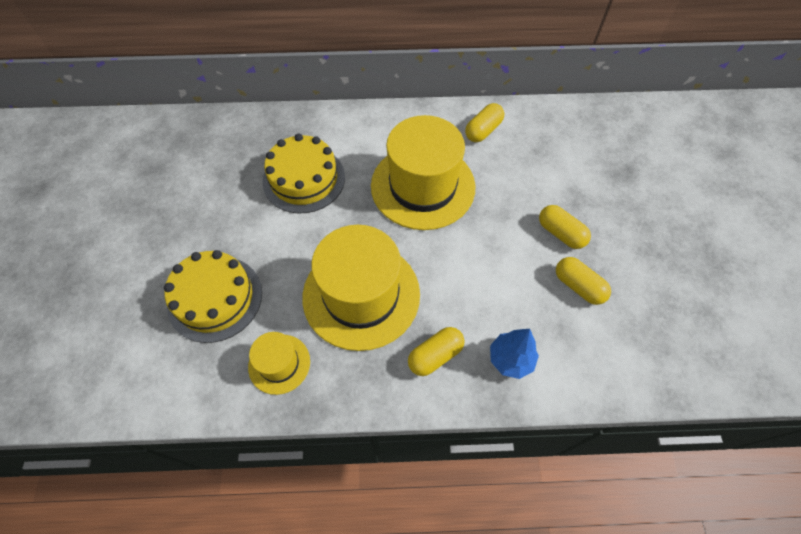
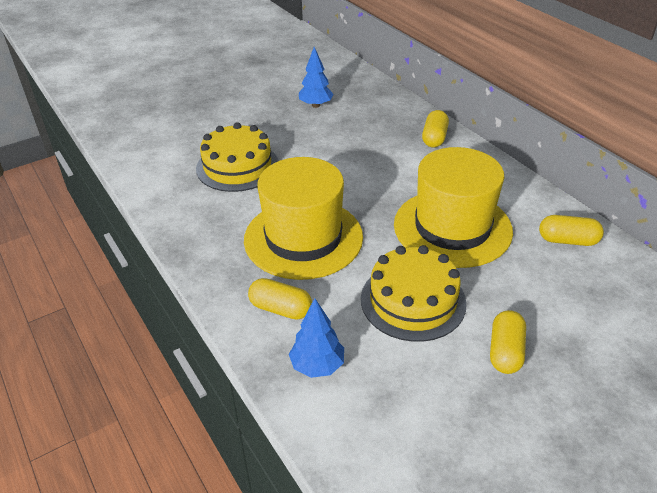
camera: 60 degrees right, 20 degrees down
yellow hat [248,332,310,395] -> none
yellow cake [262,134,345,213] -> yellow cake moved to [361,245,467,342]
yellow capsule [556,257,611,305] -> yellow capsule moved to [422,110,449,147]
none -> blue tree [299,47,334,108]

